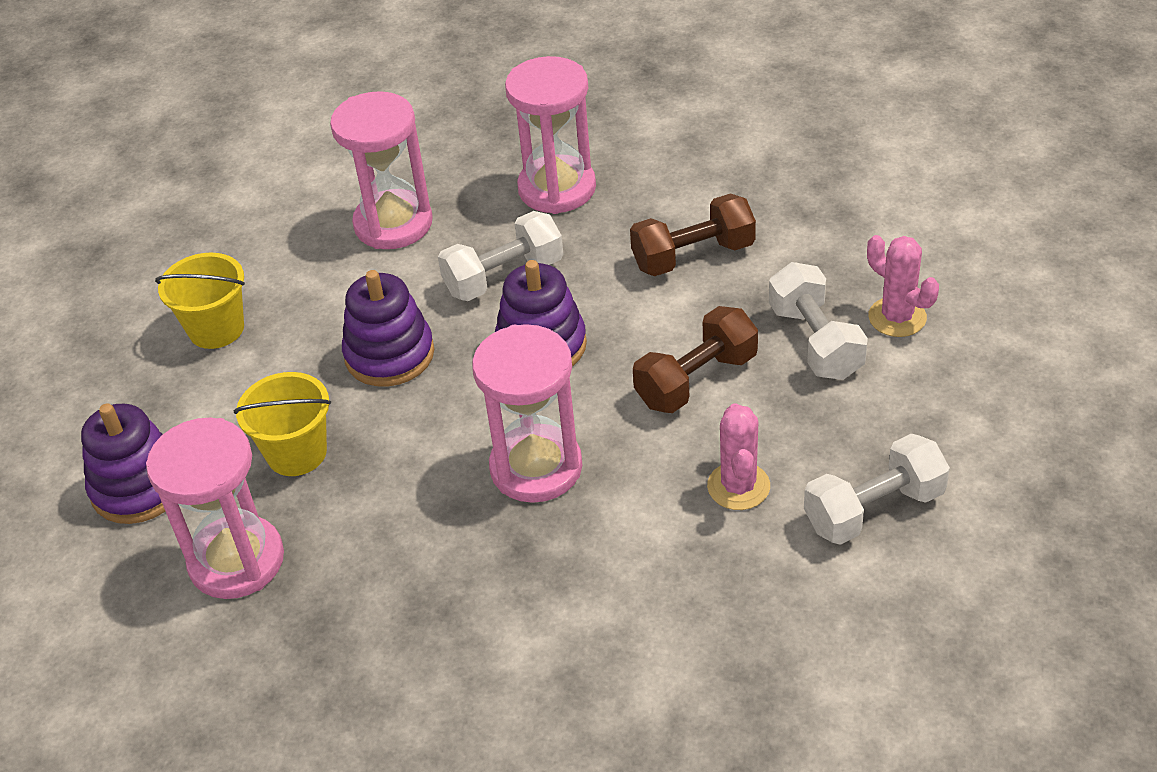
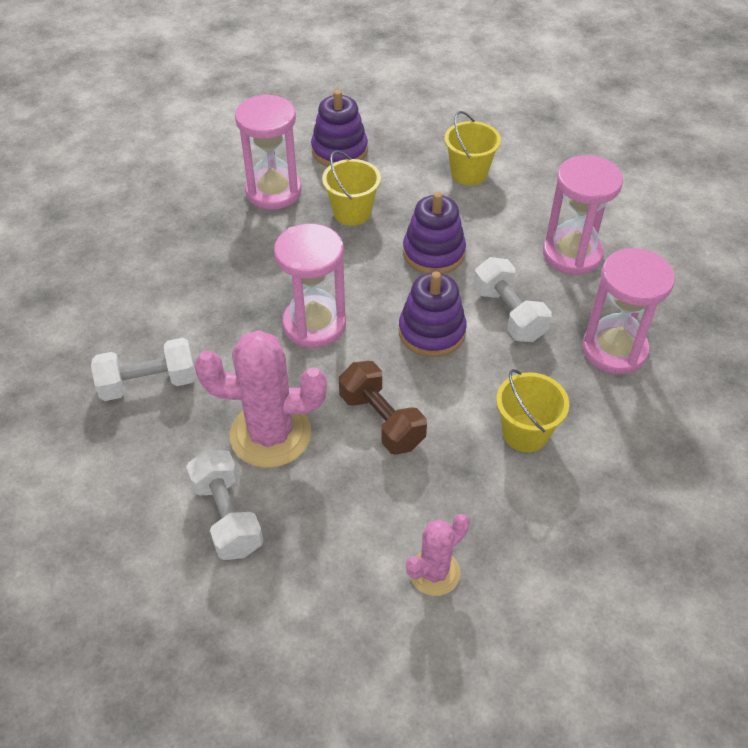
camera: 90 degrees right, 5 degrees up
brown dumbbell [630,193,756,276] -> yellow bucket [496,369,569,452]
pink cactus [707,403,770,510] -> pink cactus [194,330,327,468], size x1.77
white dumbbell [769,262,868,380] -> white dumbbell moved to [91,338,196,401]

